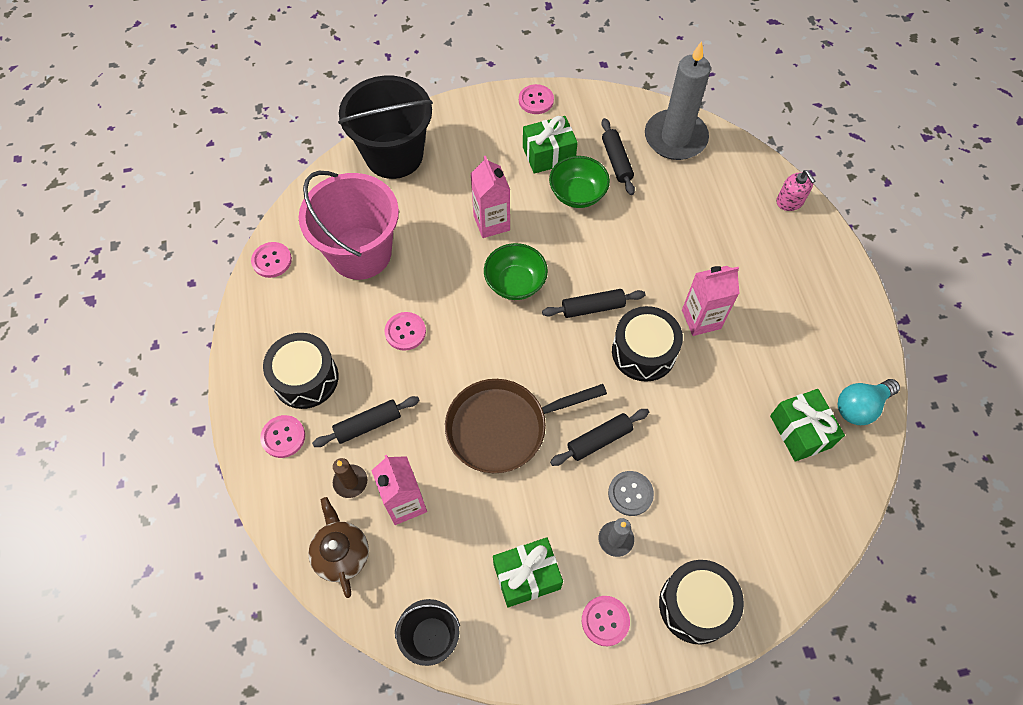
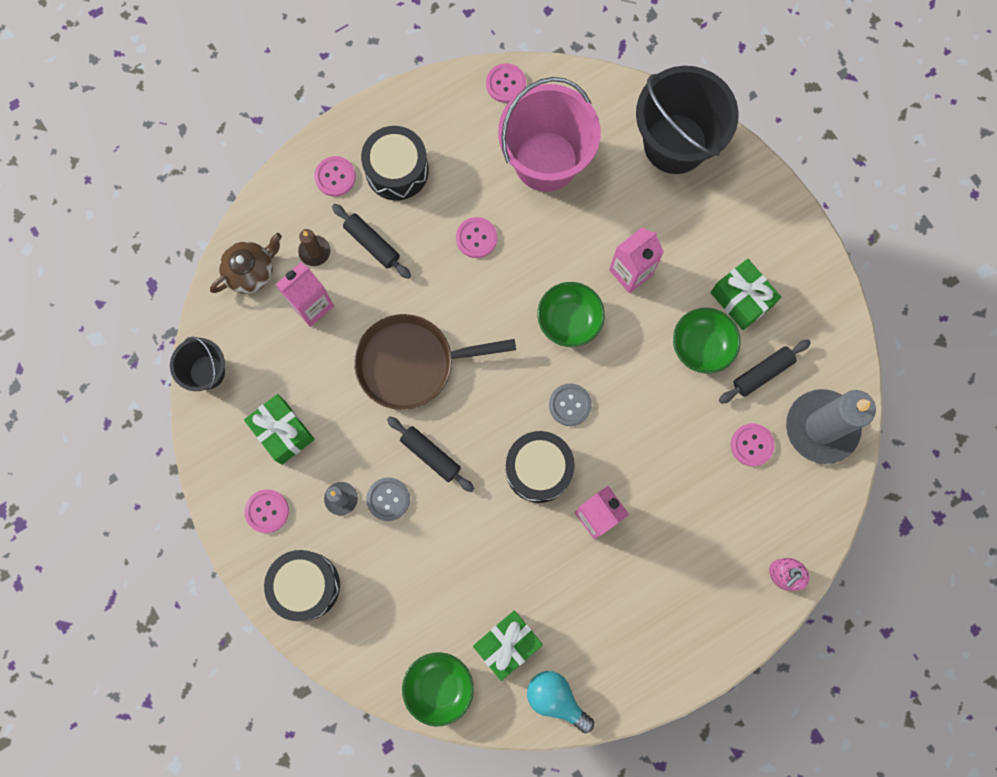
camera: 70 degrees right, 15 degrees up
brown pan [445,379,607,473] -> brown pan turned 60 degrees counterclockwise [354,314,516,410]
pink button [519,84,554,114] -> pink button moved to [731,423,775,466]
black rolling pin [542,289,645,318] -> grey button [549,383,592,426]
none -> green bowl [402,652,474,727]

